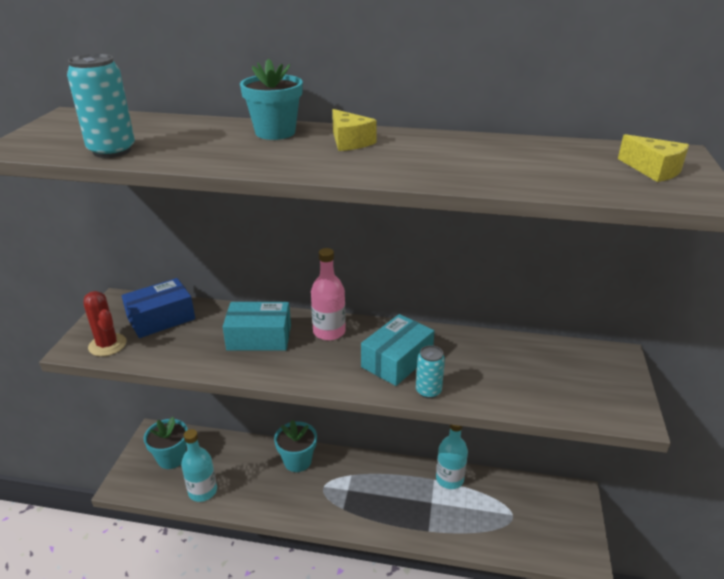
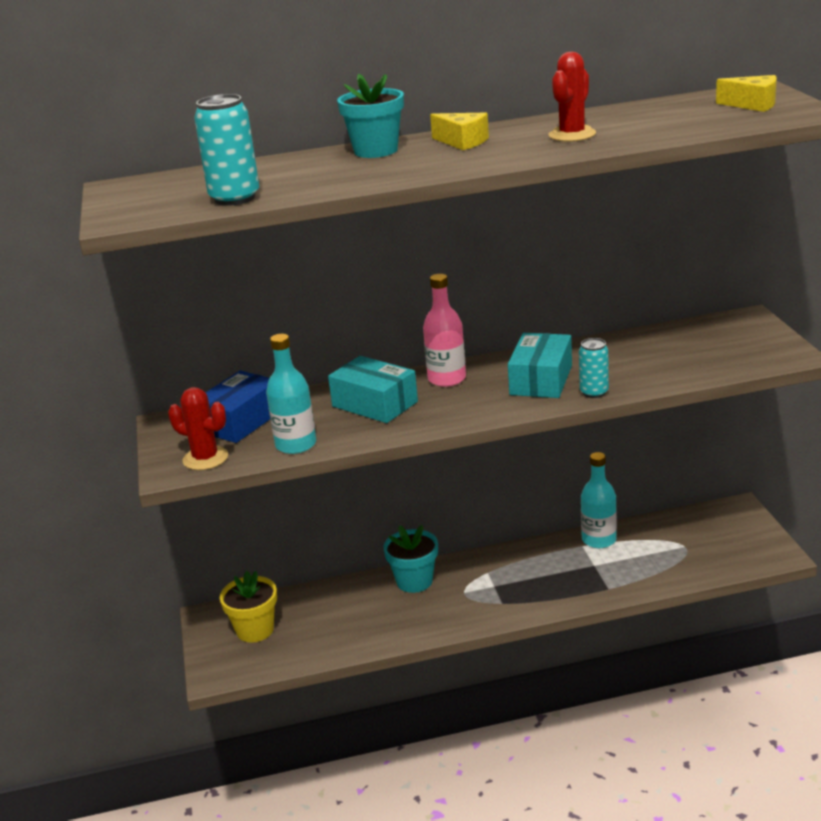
camera: 20 degrees left, 5 degrees down
turquoise flower pot [144,417,187,469] -> yellow flower pot [220,571,277,642]
turquoise bottle [181,429,217,502] -> turquoise bottle moved to [266,334,316,454]
turquoise box [223,302,291,351] -> turquoise box turned 60 degrees clockwise [328,356,418,423]
none -> red cactus [549,52,596,142]

